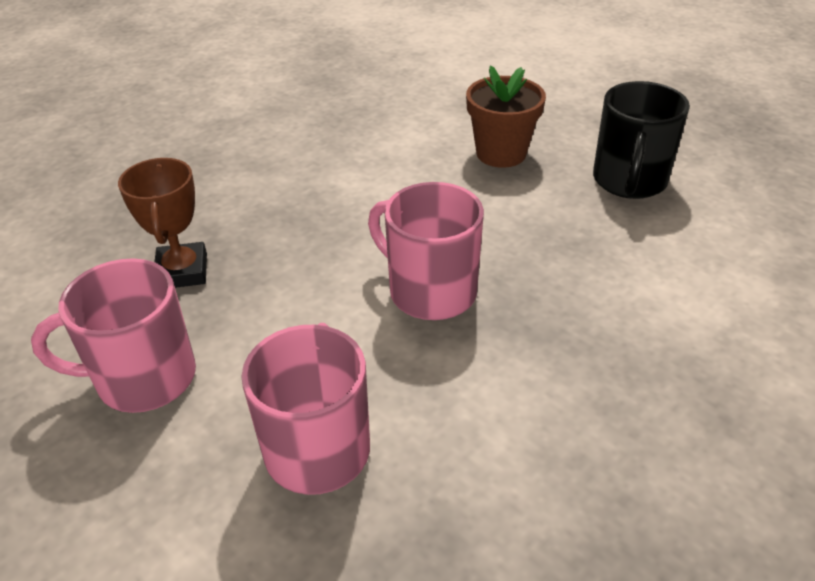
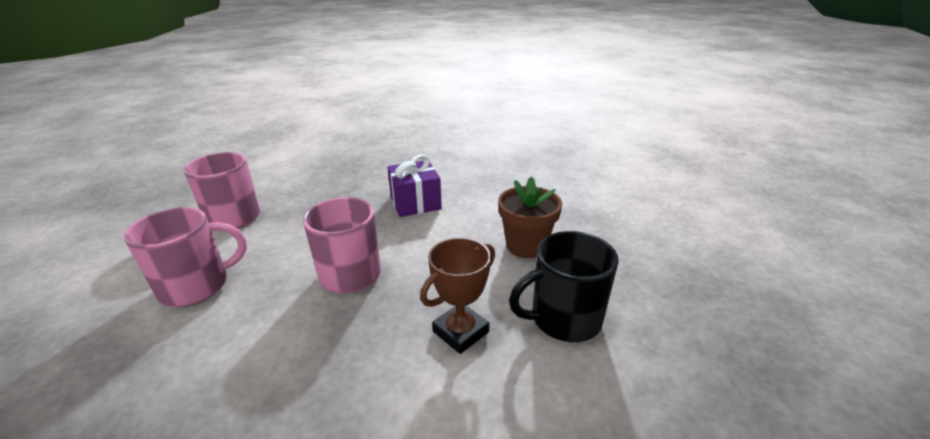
camera: 55 degrees right, 10 degrees down
brown trophy [118,158,207,288] -> brown trophy moved to [420,238,495,354]
none -> purple gift [387,155,442,217]

